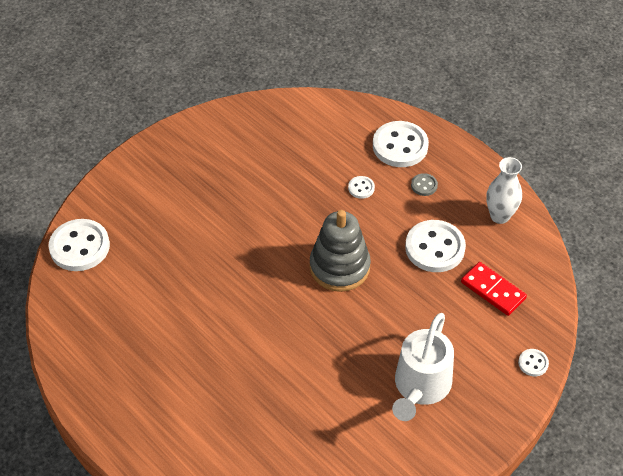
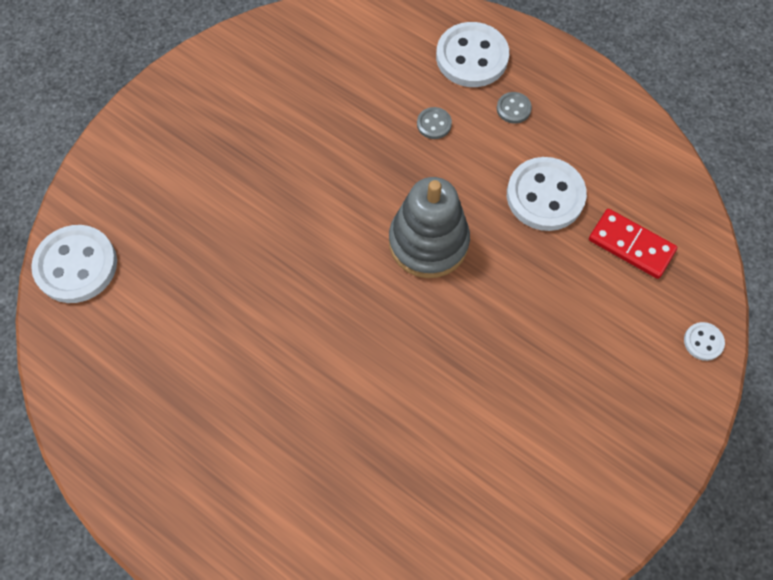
camera: 10 degrees left, 15 degrees up
white button [348,176,375,199] -> grey button [417,107,452,139]
white watering can [392,313,454,421] -> none
white vase [486,157,522,224] -> none

